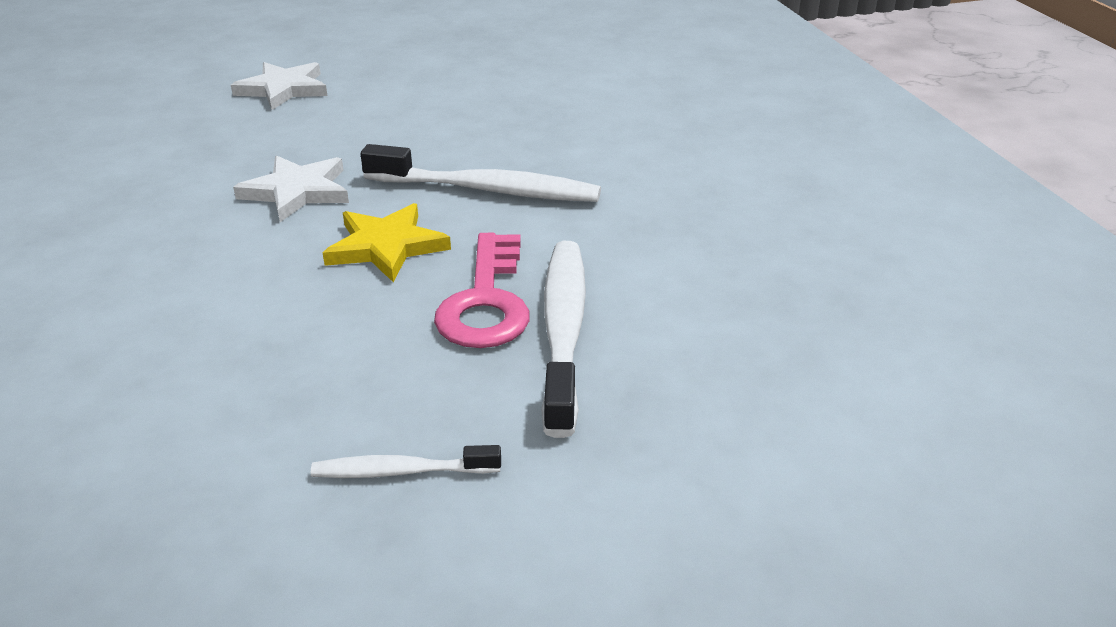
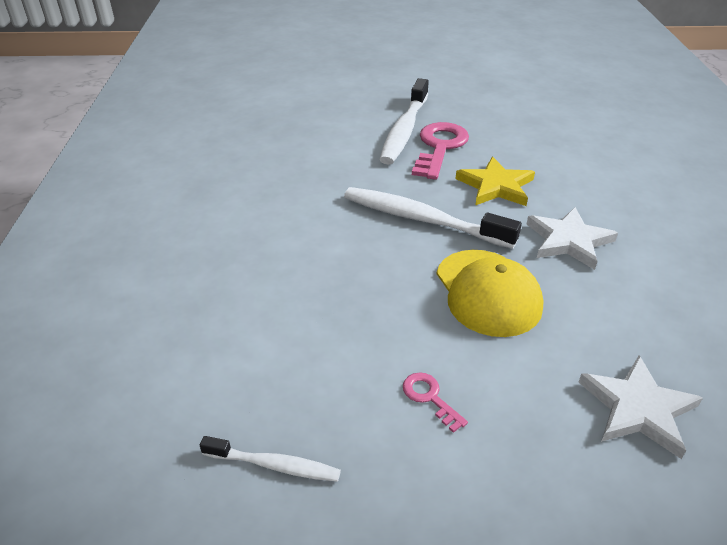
camera: 165 degrees left, 5 degrees up
white toothbrush [311,445,501,478] -> white toothbrush moved to [200,436,341,482]
none -> pink key [403,372,468,433]
none -> yellow cap [436,250,543,337]

